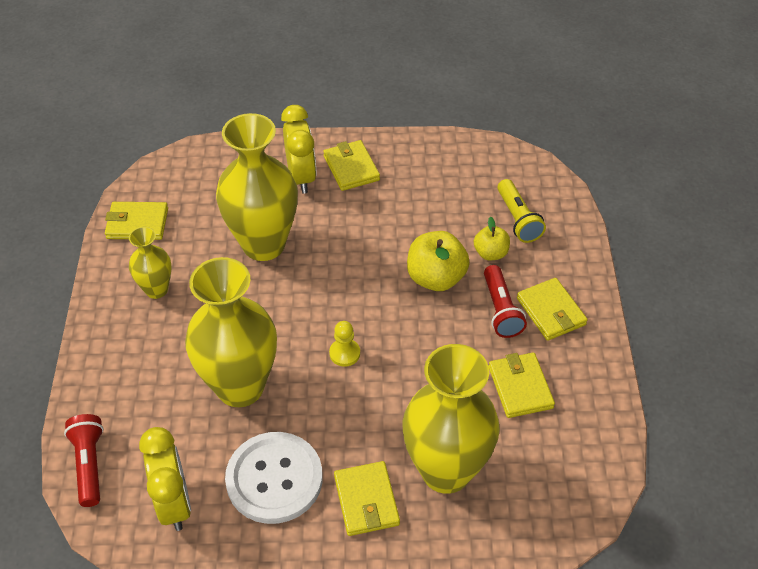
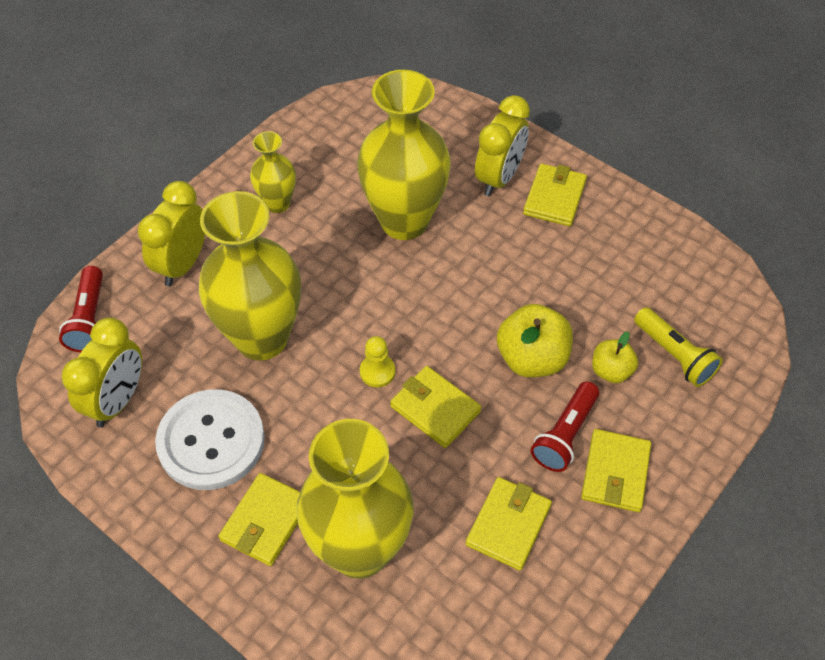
camera: 40 degrees right, 5 degrees up
red flashlight [64,414,104,507] -> red flashlight turned 150 degrees clockwise [59,266,103,352]
yellow wallet [105,202,168,240] -> yellow wallet moved to [390,366,481,448]
yellow flashlight [497,179,546,243] -> yellow flashlight turned 60 degrees counterclockwise [634,307,723,387]
none -> yellow clock [138,181,205,286]

